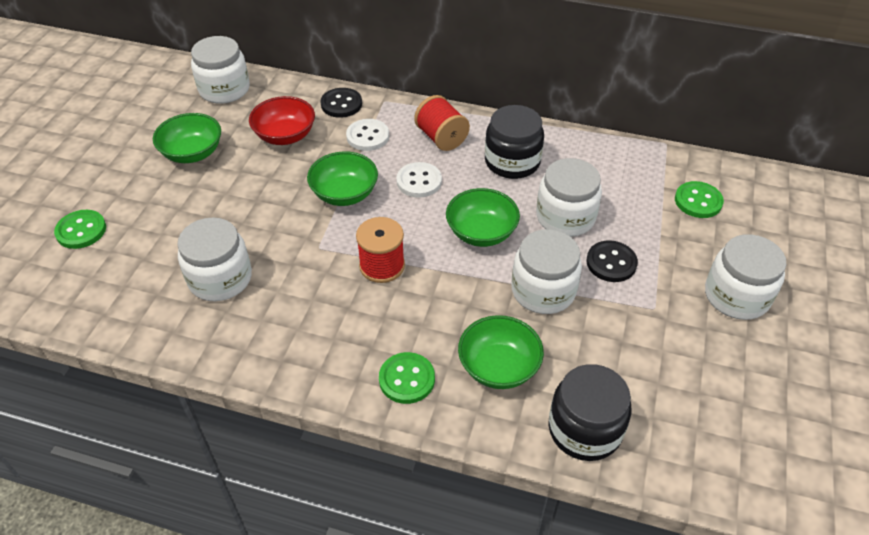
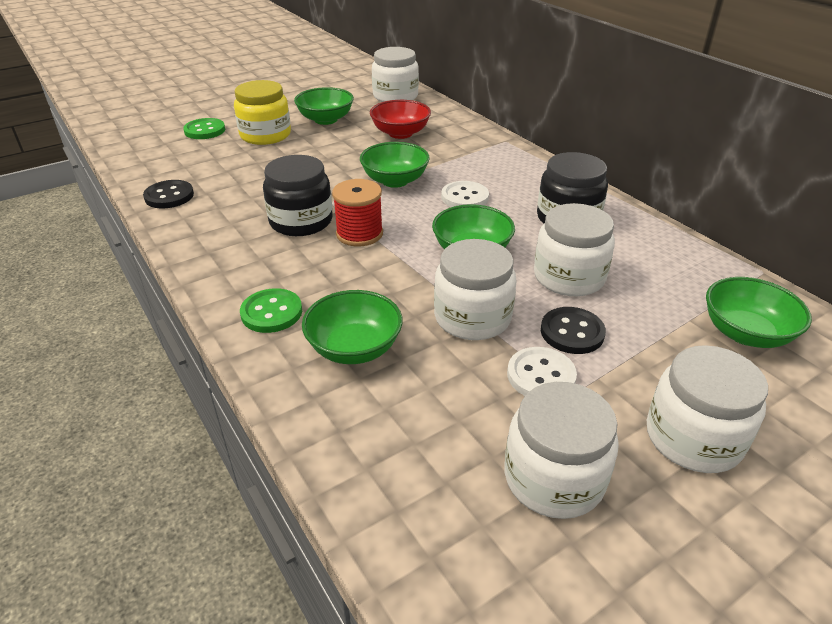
camera: 40 degrees right, 10 degrees down
white jar [177,217,252,301] -> white jar moved to [505,382,619,519]
black button [320,88,362,118] -> black button moved to [143,180,194,208]
white button [346,119,389,151] -> white button moved to [507,347,577,396]
red spool [414,95,470,151] -> none
black jar [548,364,632,461] -> black jar moved to [263,155,333,236]
green button [675,181,724,218] -> green bowl [706,277,812,348]
none -> yellow jar [234,80,291,145]

